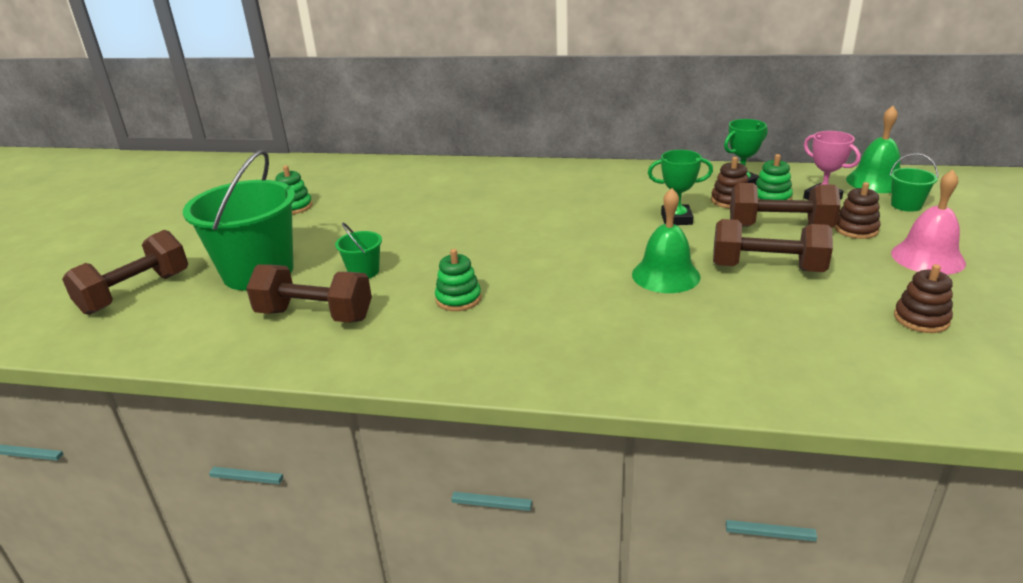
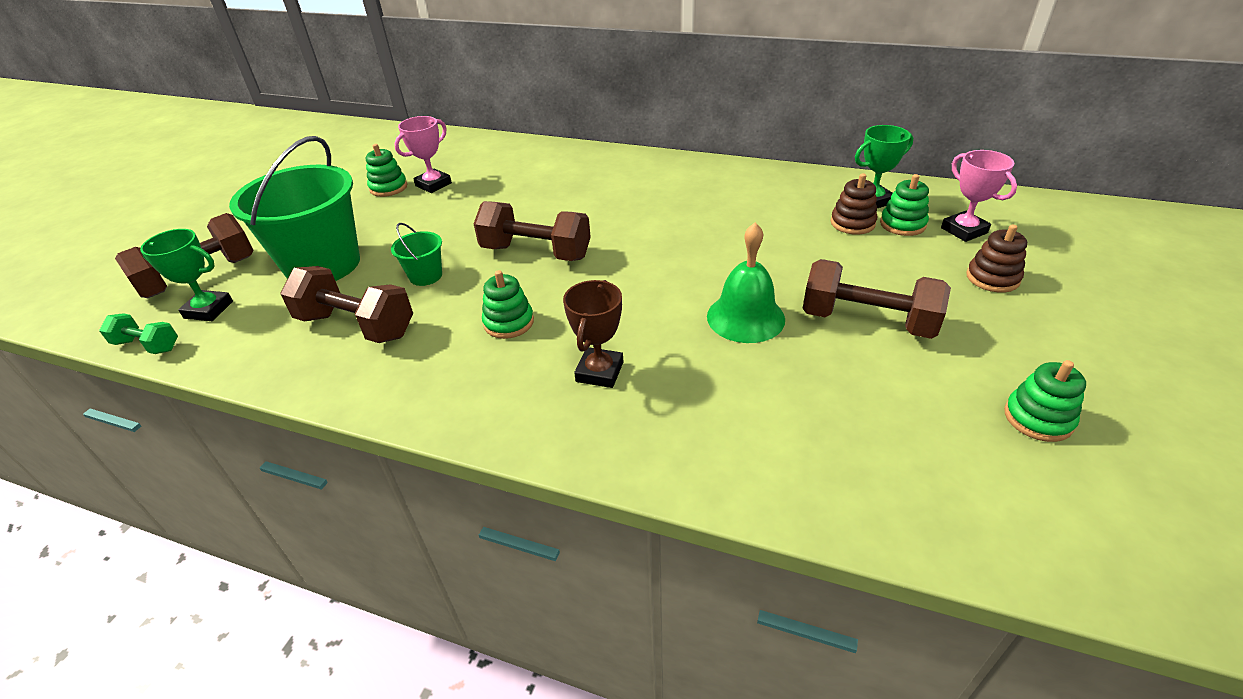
camera: 10 degrees right, 10 degrees up
green trophy [648,150,713,225] -> green trophy moved to [140,229,233,321]
brown dumbbell [730,183,841,228] -> brown dumbbell moved to [474,201,591,261]
green bell [846,106,901,193] -> none
green bucket [890,153,938,212] -> none
pink bell [891,170,966,275] -> none
brown stacking toy [894,264,953,333] -> green stacking toy [1004,360,1086,442]
none -> green dumbbell [99,313,178,354]
none -> pink trophy [394,116,452,193]
none -> brown trophy [563,280,623,388]

